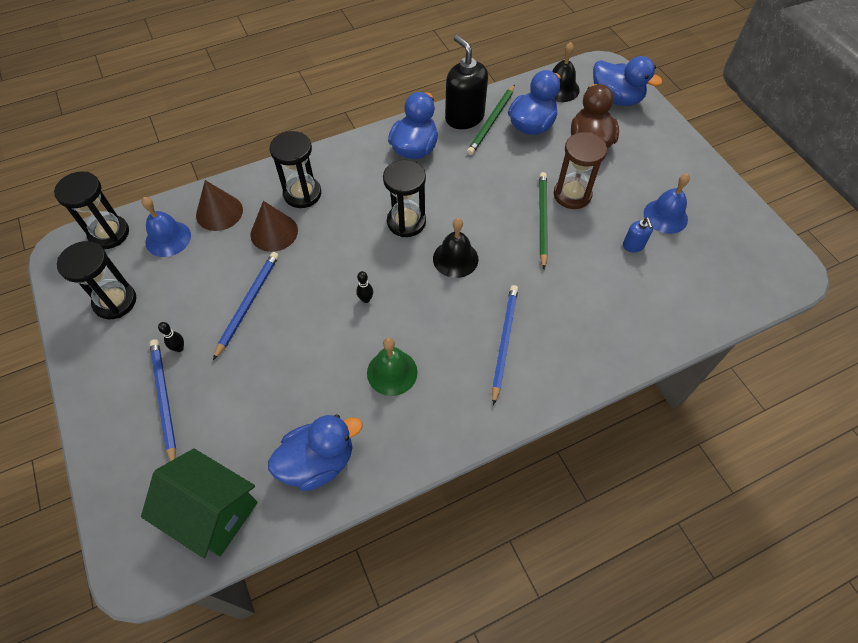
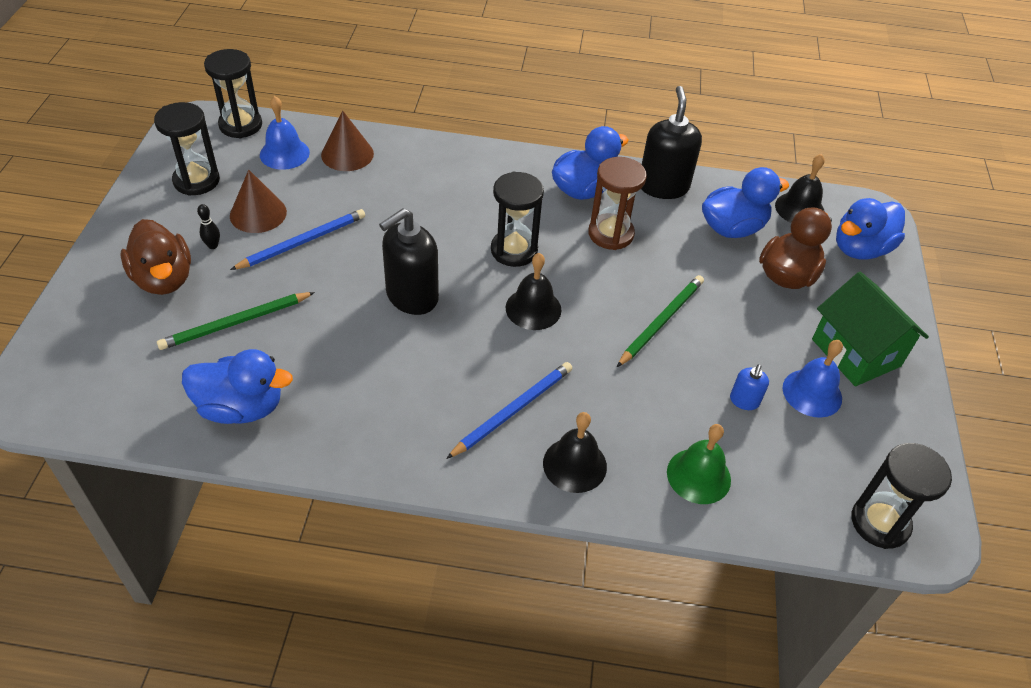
camera: 30 degrees right, 10 degrees down
green house [141,448,258,558] -> green house moved to [812,272,929,386]
blue pencil [150,339,176,461] -> brown duck [120,219,191,295]
brown cone [250,201,298,252] -> brown cone moved to [230,170,287,233]
black hourglass [270,131,321,208] -> black hourglass moved to [851,443,952,549]
black bowling pin [356,271,373,303] -> black soap dispenser [379,208,439,315]
green bell [367,338,418,396] -> green bell moved to [667,424,731,504]
green pencil [467,84,515,155] -> green pencil moved to [157,292,315,350]
brown hourglass [554,132,607,209] -> brown hourglass moved to [588,157,647,250]
blue duck [593,56,662,106] -> blue duck turned 75 degrees clockwise [836,198,905,260]
none -> black bell [543,412,607,493]

